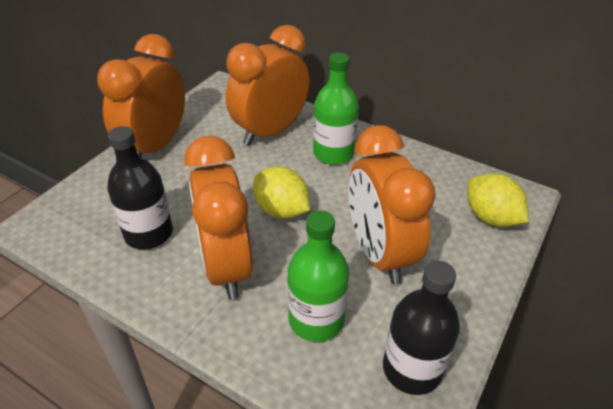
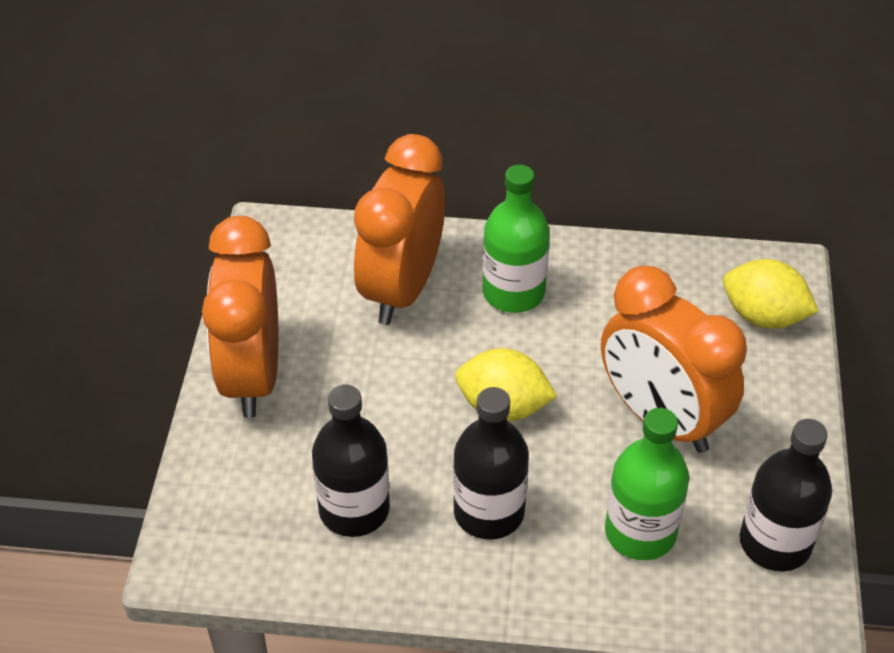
camera: 25 degrees left, 5 degrees up
orange clock [184,136,253,300] -> black bottle [453,387,529,540]

